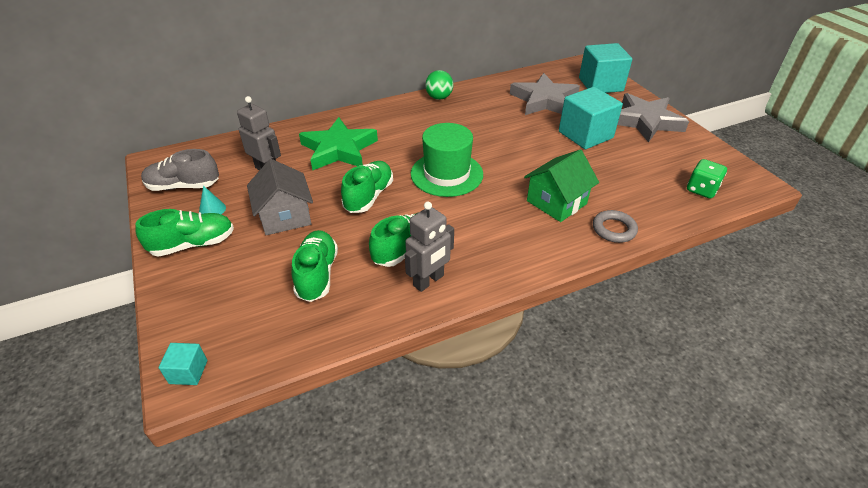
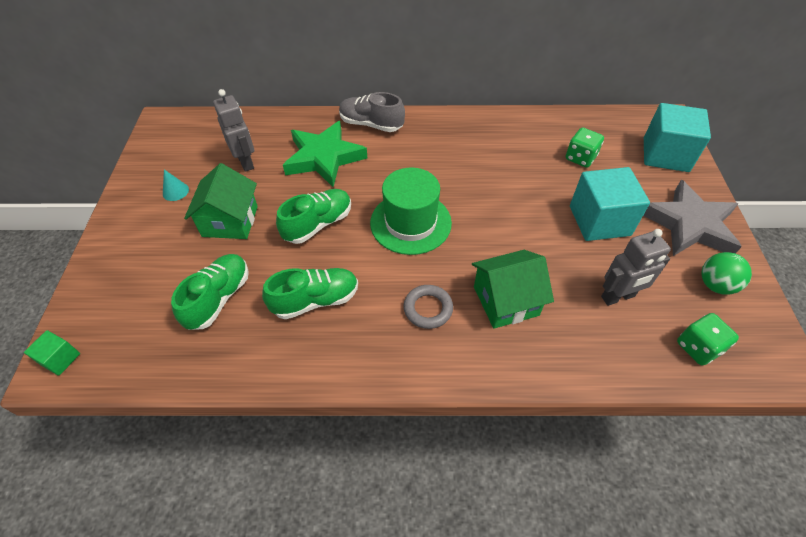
camera: 25 degrees right, 10 degrees up
green shoe [135,209,234,257] -> none
grey shoe [141,149,219,191] -> grey shoe moved to [339,92,405,132]
turquoise cube [159,343,207,385] -> green cube [24,330,80,376]
grey house [247,159,313,235] -> green house [184,163,258,239]
grey robot [405,202,454,292] -> grey robot moved to [601,229,671,306]
green ball [425,70,453,100] -> green ball moved to [701,252,752,295]
grey star [510,73,580,115] -> green dice [566,128,604,168]
grey ring [593,210,638,243] -> grey ring moved to [403,285,453,329]

